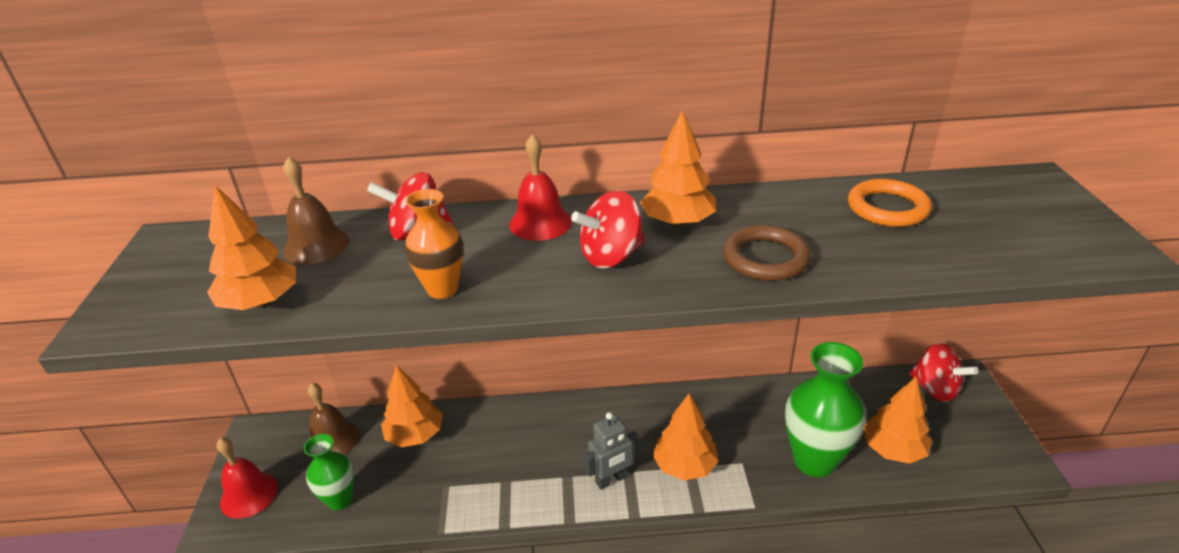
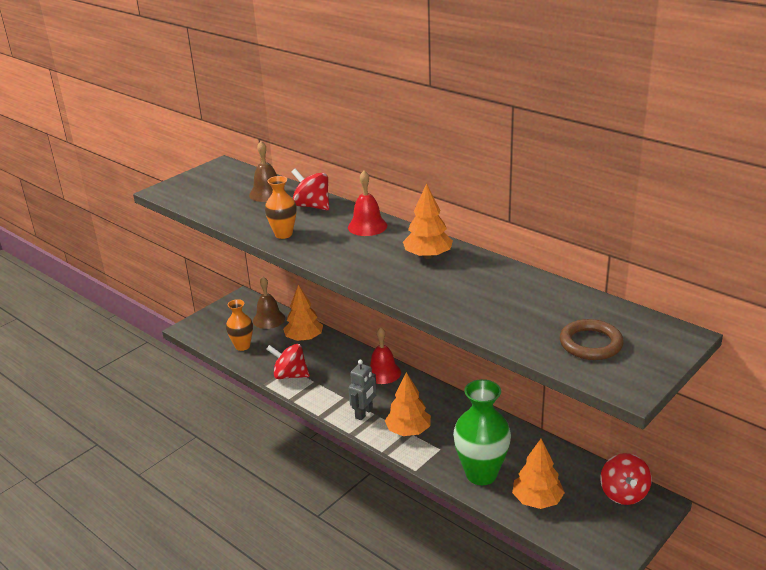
camera: 45 degrees right, 5 degrees down
orange tree [207,185,296,310] -> none
red bell [217,438,278,519] -> red bell moved to [370,327,401,384]
green vase [304,434,354,510] -> orange vase [226,299,253,351]
red spinning top [571,190,645,268] -> red spinning top moved to [266,344,310,379]
grey robot [584,412,638,490] -> grey robot turned 75 degrees counterclockwise [348,360,376,420]
brown ring [723,225,811,281] -> brown ring moved to [560,319,624,360]
orange ring [848,179,932,227] -> none

